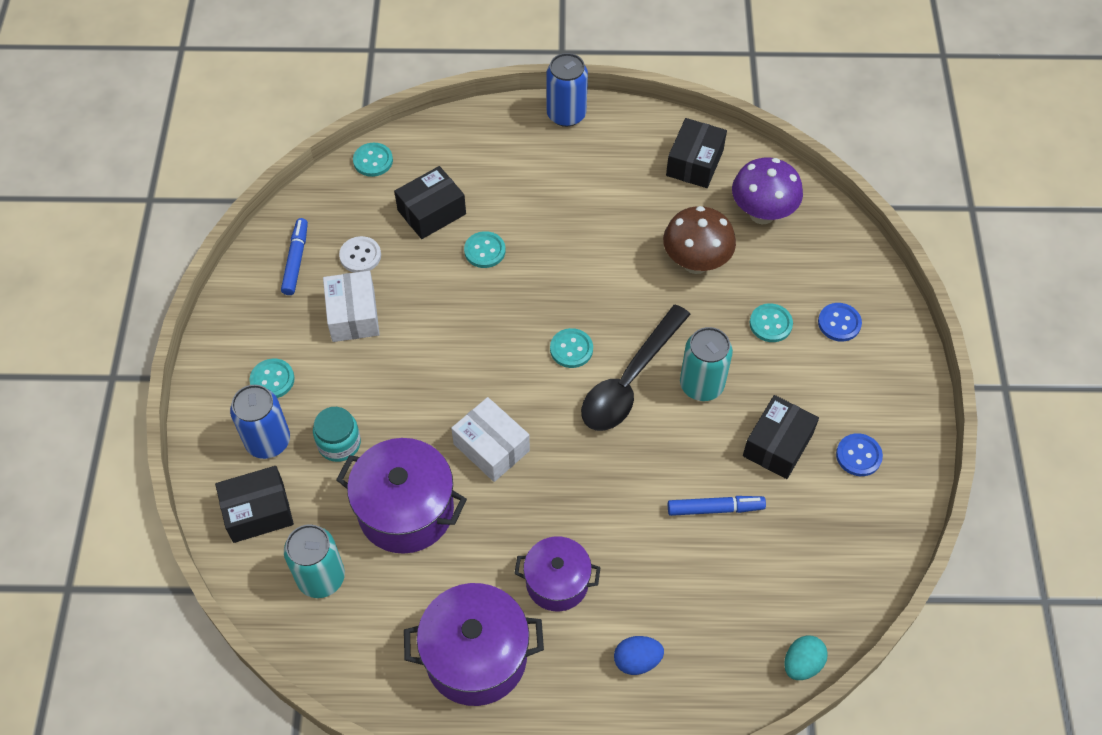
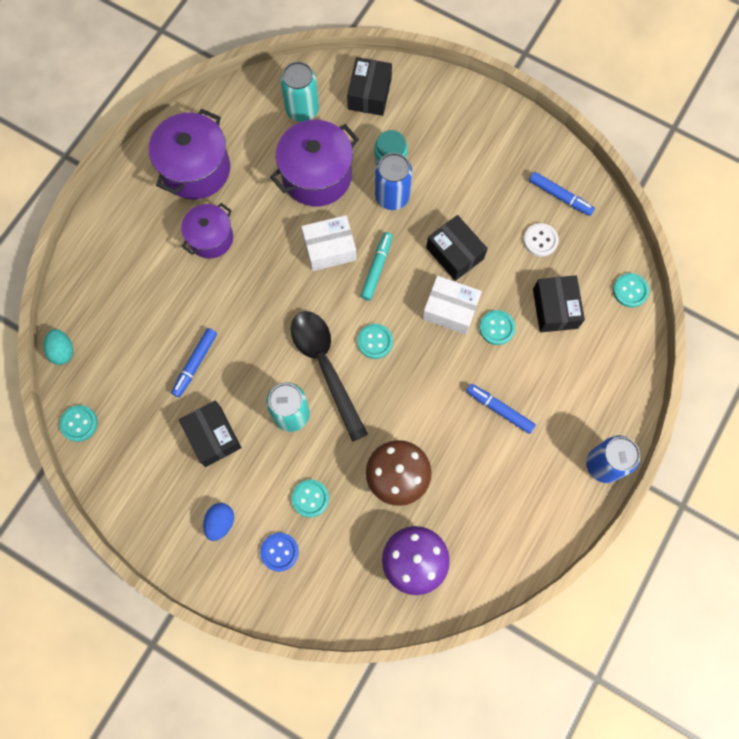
camera: 120 degrees right, 15 degrees up
blue can [230,385,290,459] -> blue can moved to [375,153,412,210]
turquoise button [250,359,295,398] -> turquoise button moved to [60,405,98,442]
white box [323,271,380,342] -> white box moved to [422,276,482,335]
blue egg [614,636,664,675] -> blue egg moved to [203,503,234,541]
black box [666,118,727,188] -> black box moved to [426,215,488,281]
blue button [836,433,883,476] -> none
none -> turquoise marker [360,232,393,301]
none -> blue marker [466,384,536,434]

